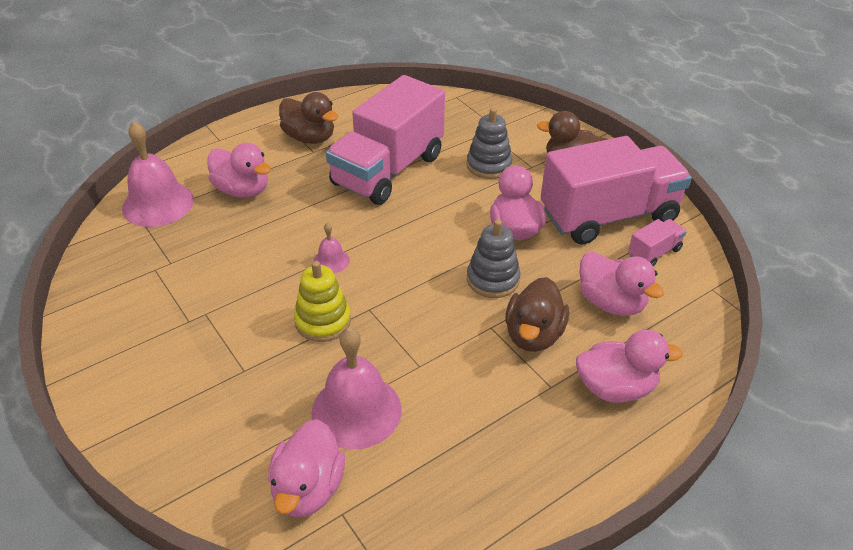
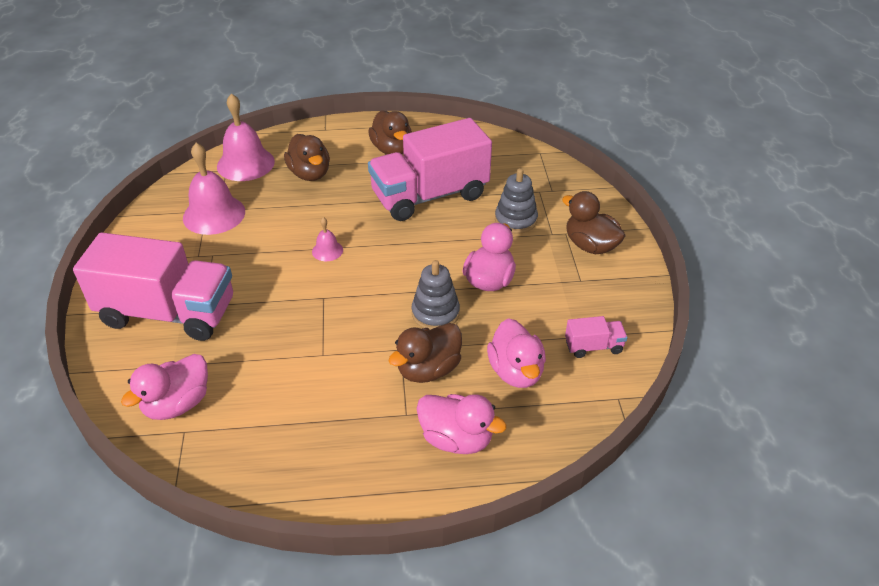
camera: 30 degrees right, 0 degrees up
pink duck [207,143,271,198] -> brown duck [284,134,330,181]
yellow stacking toy [294,261,351,342] -> none
pink bell [311,327,402,449] -> pink bell moved to [183,143,245,235]
pink truck [541,136,692,245] -> pink truck moved to [73,233,233,341]

